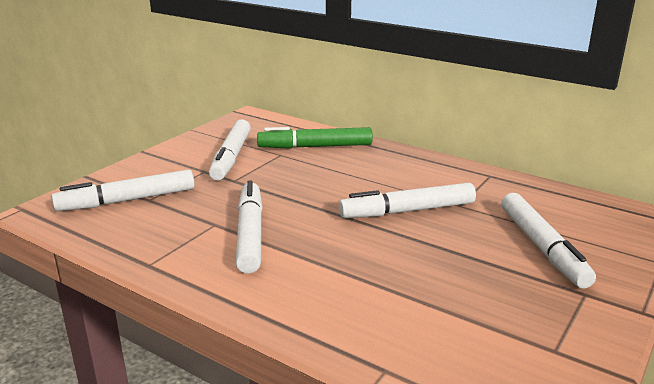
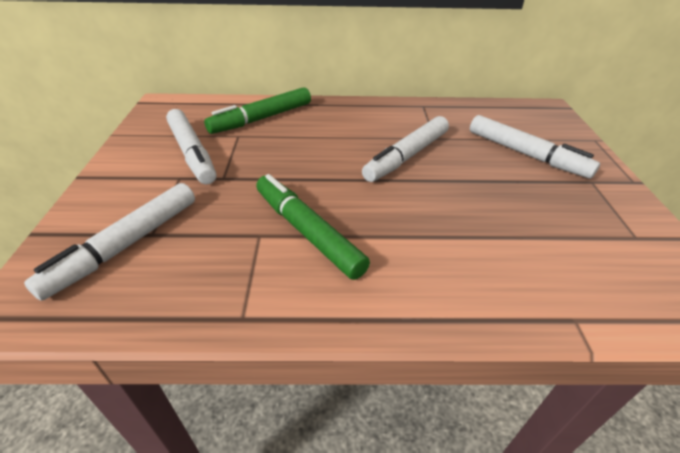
camera: 35 degrees left, 15 degrees up
white marker [236,180,263,274] -> green marker [256,174,370,280]

